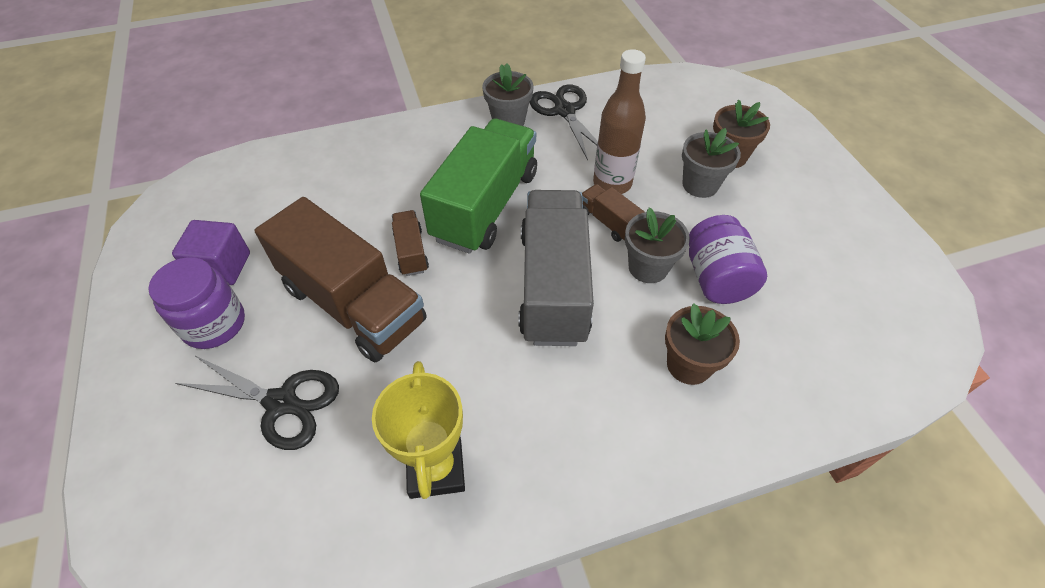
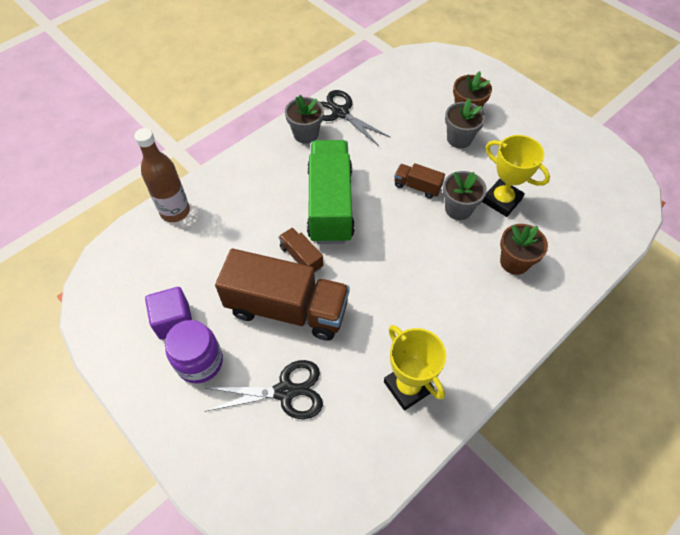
camera: 25 degrees left, 5 degrees up
grey truck [518,190,594,346] -> none
brown bottle [593,49,646,194] -> brown bottle moved to [134,128,190,222]
purple jar [689,215,767,304] -> yellow trophy [482,135,550,217]

